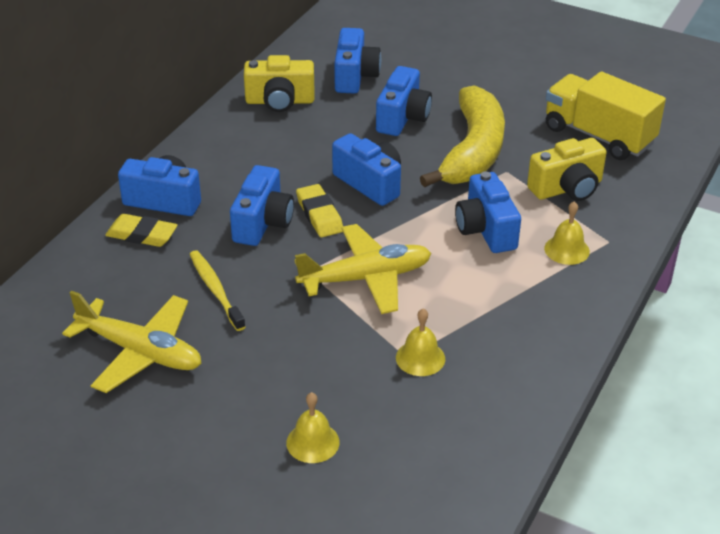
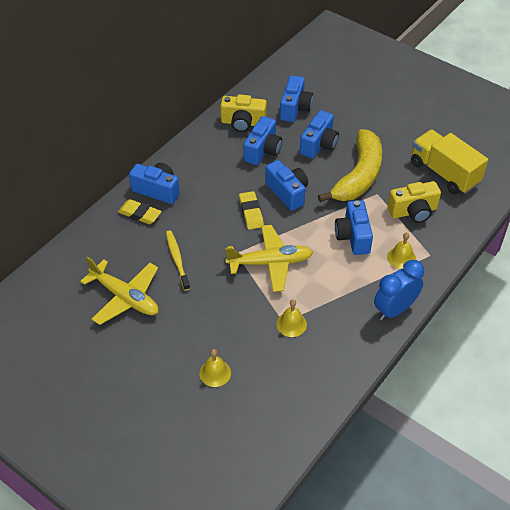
camera: 10 degrees right, 10 degrees up
blue camera [230,165,294,246] -> blue camera moved to [243,116,282,165]
none -> blue clock [374,260,424,321]

